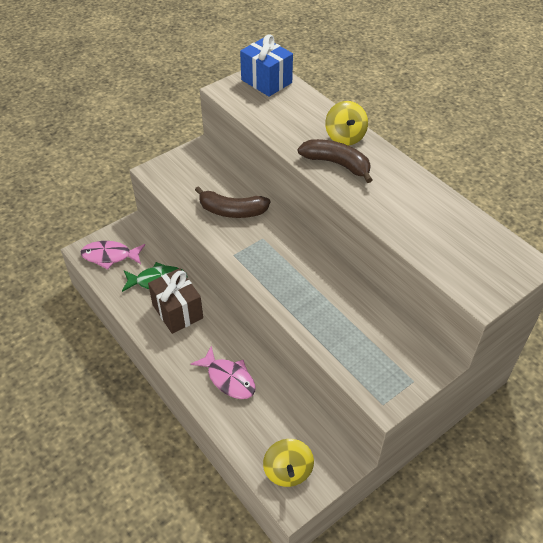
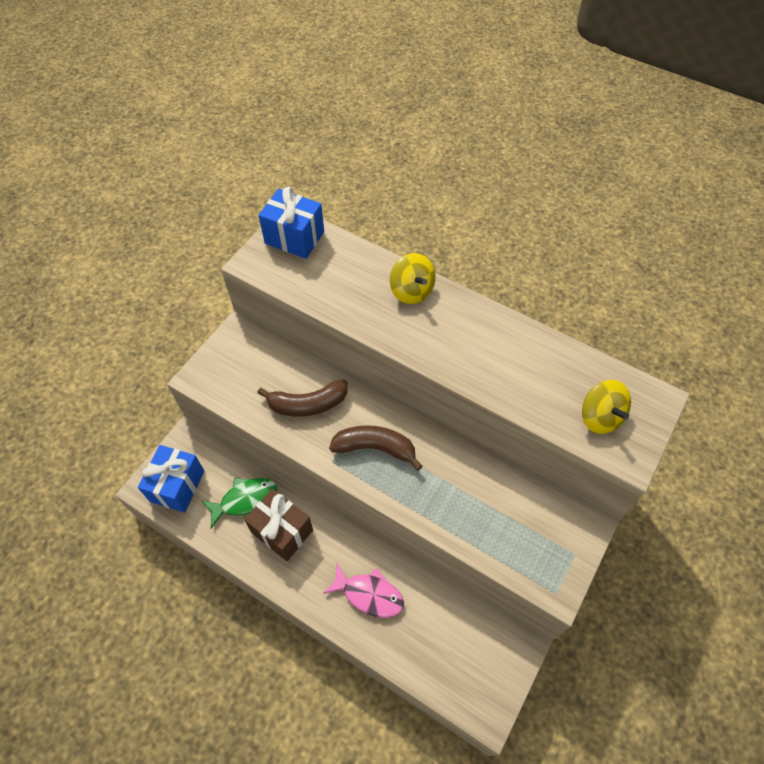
camera: 20 degrees left, 10 degrees up
pink fish [81,241,145,270] -> blue gift [138,445,204,513]
yellow spinning top [263,439,314,487] -> yellow spinning top moved to [582,380,631,434]
brown banana [298,139,372,183] -> brown banana moved to [329,425,423,471]

